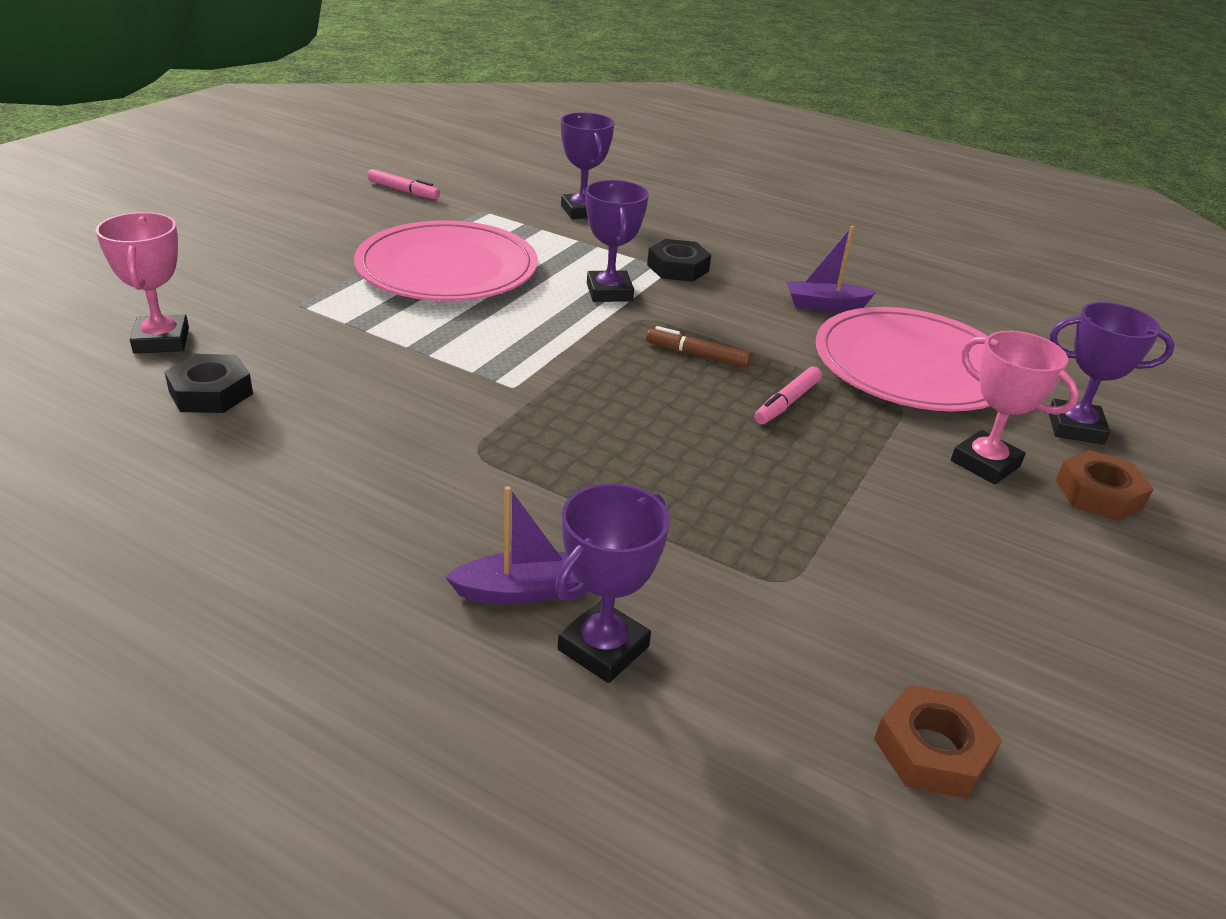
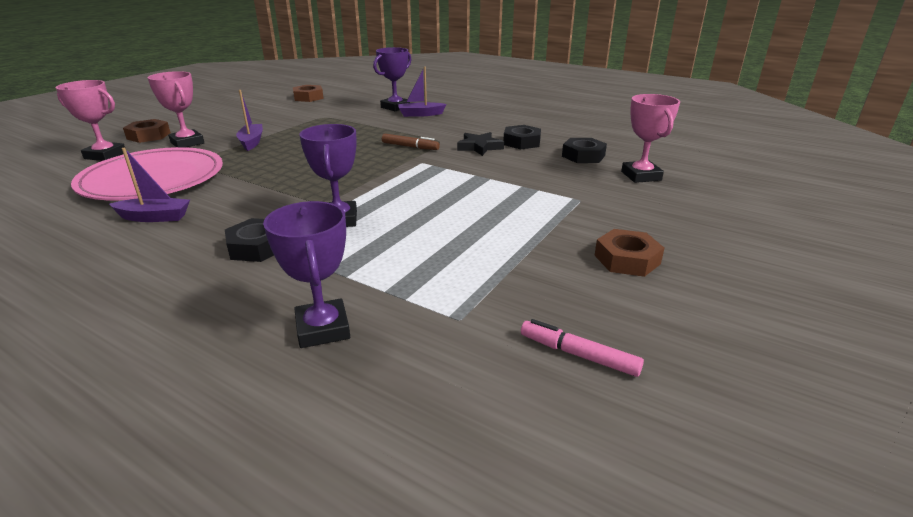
camera: 175 degrees left, 5 degrees down
pink plate [354,220,538,301] -> none
brown marker [646,326,751,368] -> brown marker moved to [382,134,440,150]
pink marker [754,366,822,424] -> none
purple trophy [1049,302,1175,445] -> pink trophy [56,80,125,161]
none -> purple boat [236,90,263,151]
none -> black star [457,132,504,156]
none -> black nut [503,125,541,150]
none -> brown nut [594,229,664,277]

